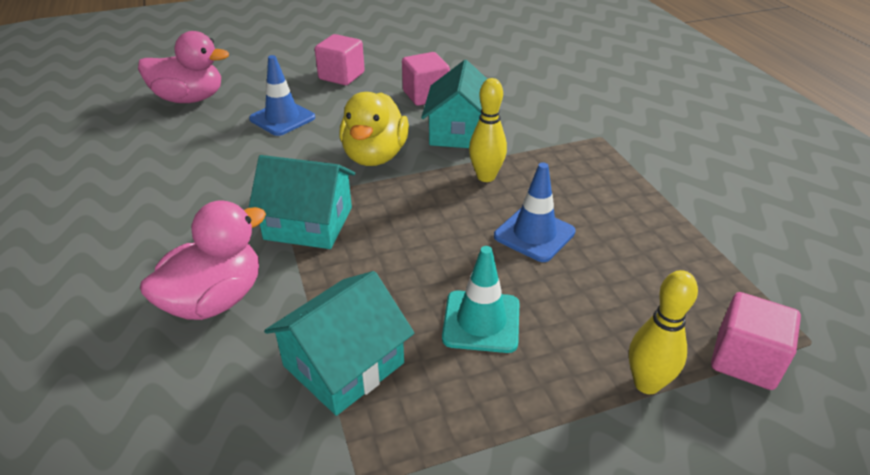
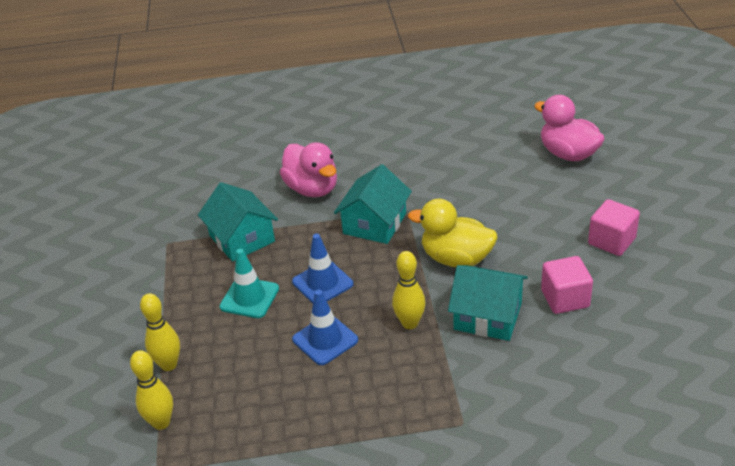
camera: 105 degrees right, 0 degrees up
pink duck [138,31,229,103] -> pink duck turned 120 degrees clockwise [534,95,605,161]
blue traffic cone [249,55,315,136] -> blue traffic cone moved to [292,234,353,304]
pink cube [711,292,801,390] -> yellow bowling pin [130,350,173,430]

